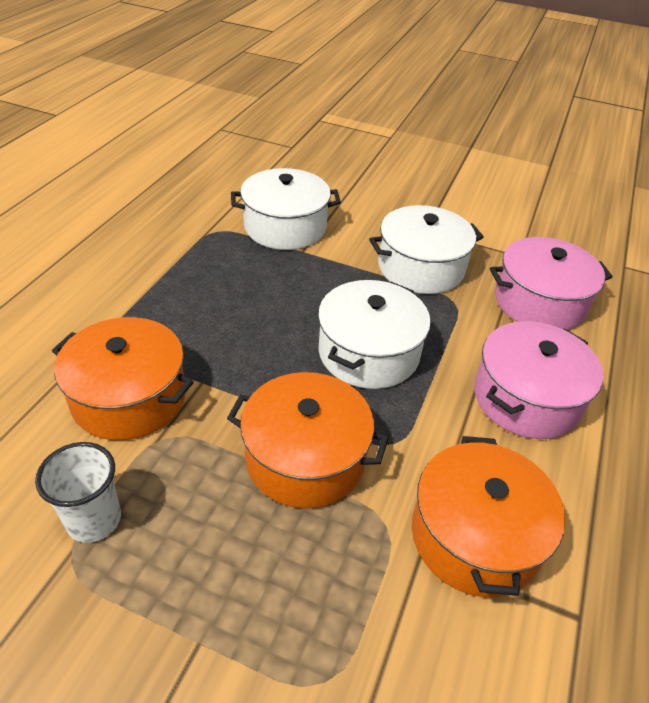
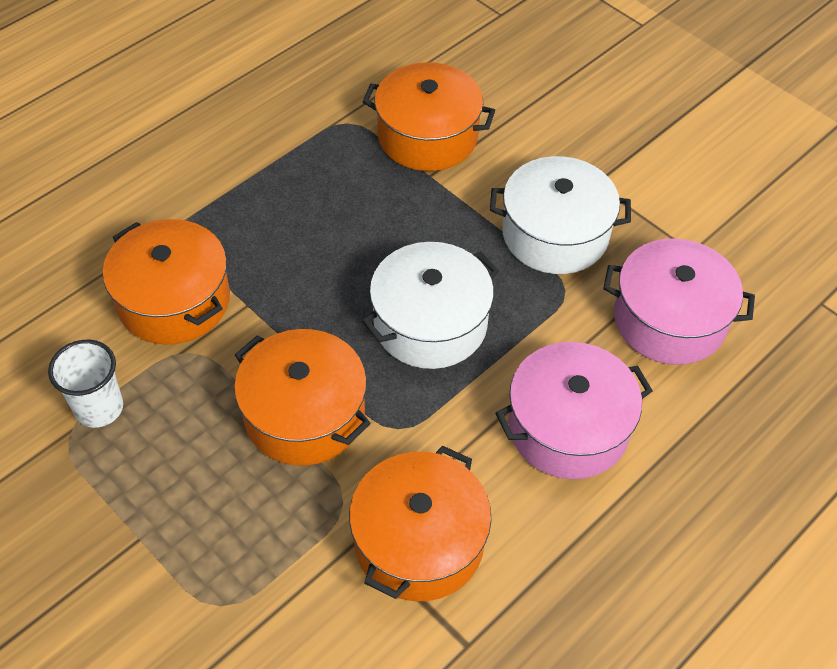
camera: 25 degrees right, 10 degrees up
white pot [231,168,341,250] -> orange pot [362,62,496,171]

